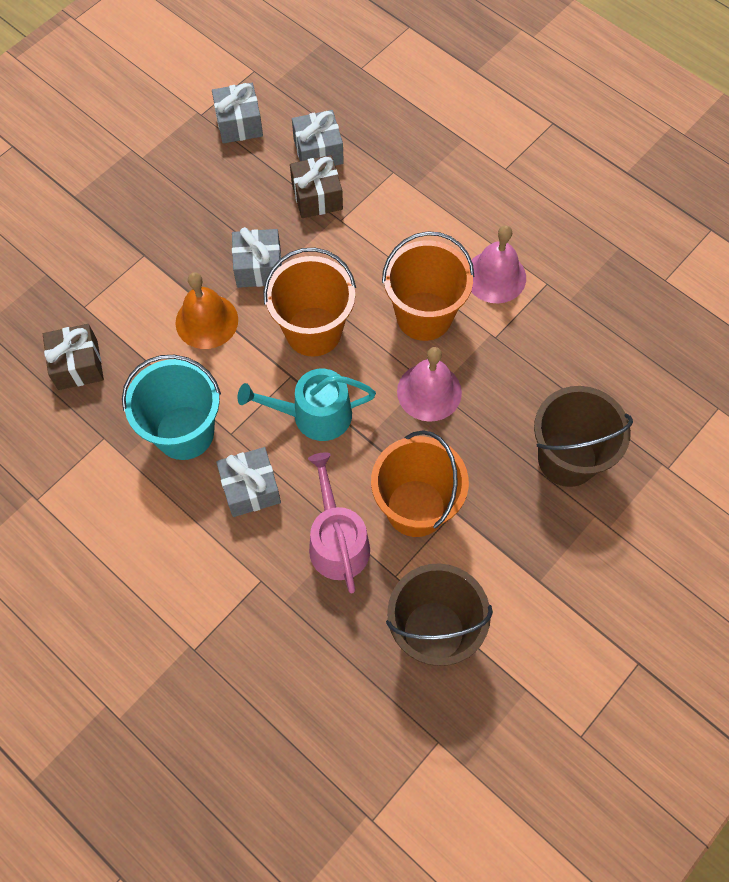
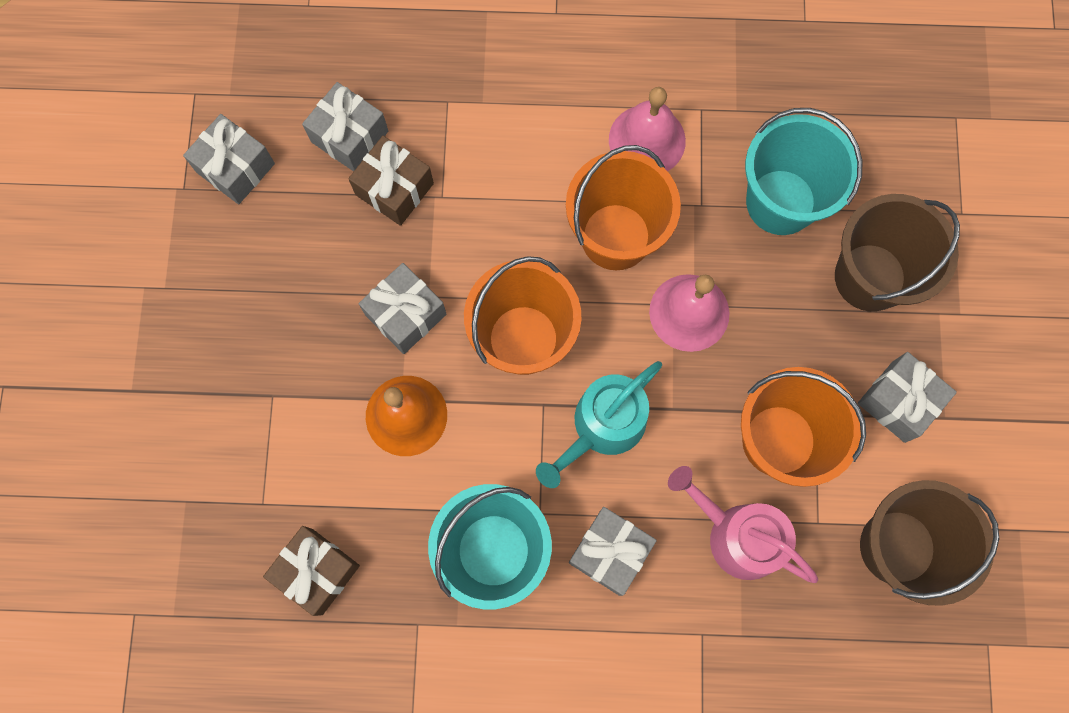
camera: 40 degrees left, 10 degrees up
none -> turquoise bucket [745,108,863,235]
none -> grey gift [858,352,957,443]

